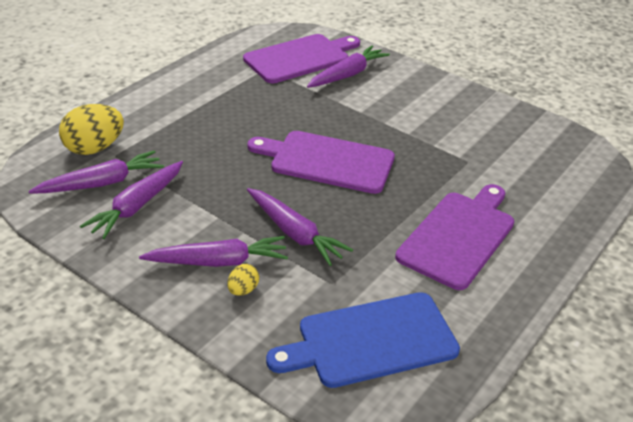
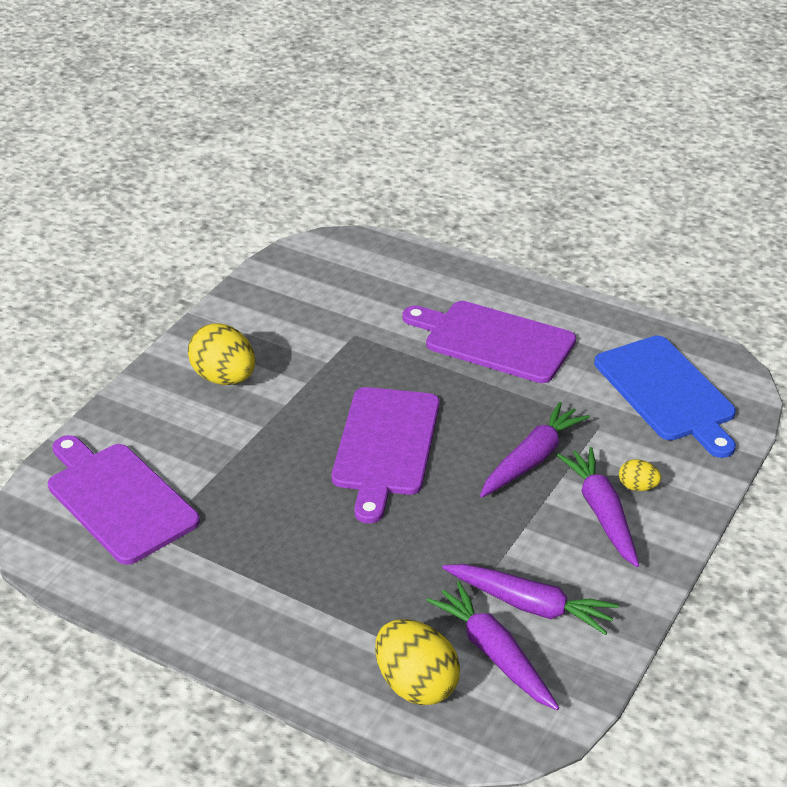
camera: 95 degrees left, 0 degrees up
purple carrot [307,45,390,88] -> none
none -> yellow egg [188,323,255,385]

